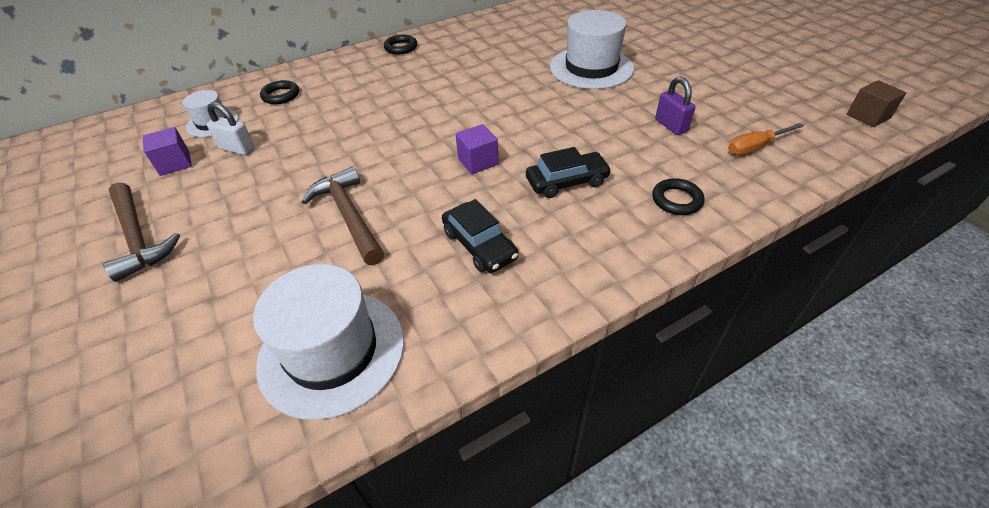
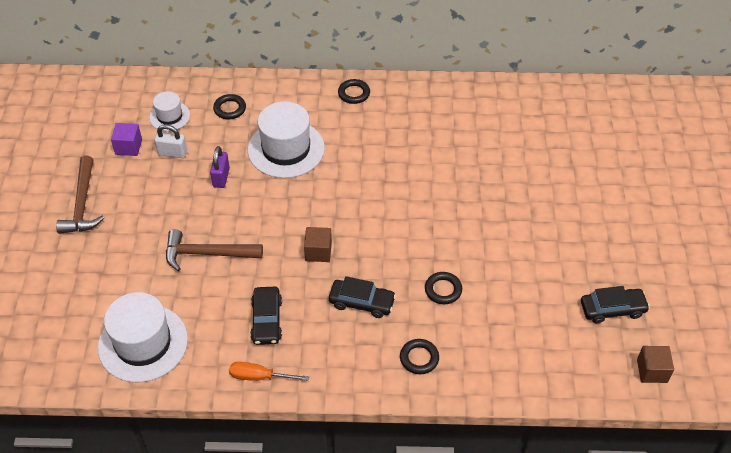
camera: 30 degrees right, 5 degrees up
white padlock [207,102,255,155] -> white padlock turned 45 degrees counterclockwise [155,124,187,158]
brown hammer [302,166,384,265] -> brown hammer turned 90 degrees counterclockwise [166,229,263,271]
purple cube [455,124,499,174] -> brown cube [304,227,332,262]
white hat [550,10,634,89] -> white hat moved to [248,101,325,178]
purple padlock [655,77,695,135] -> purple padlock moved to [210,146,230,188]
orange screwdriver [728,123,804,155] -> orange screwdriver moved to [229,362,309,381]
none -> black ring [425,272,462,304]
none -> black car [581,286,650,323]

